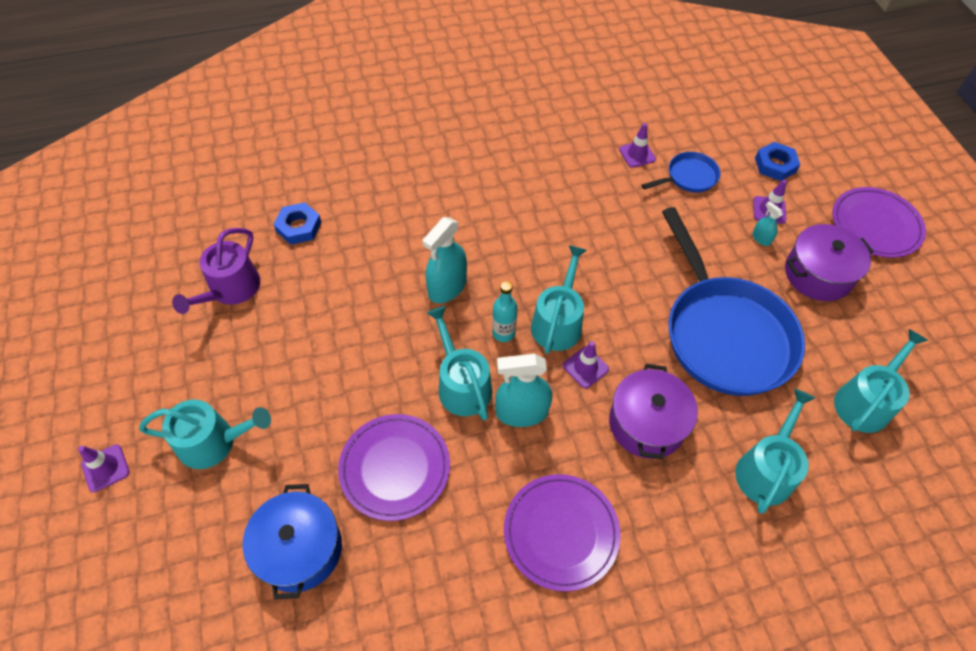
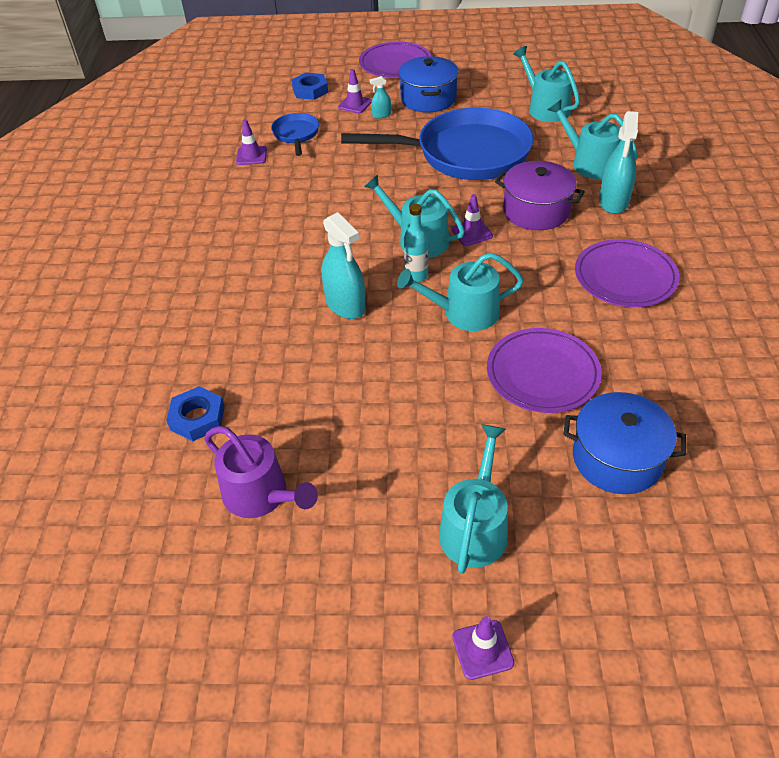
camera: 70 degrees left, 10 degrees down
turquoise spray bottle [495,354,552,427] -> turquoise spray bottle moved to [599,111,638,214]
purple pot [785,224,874,301] -> blue pot [398,56,459,113]

